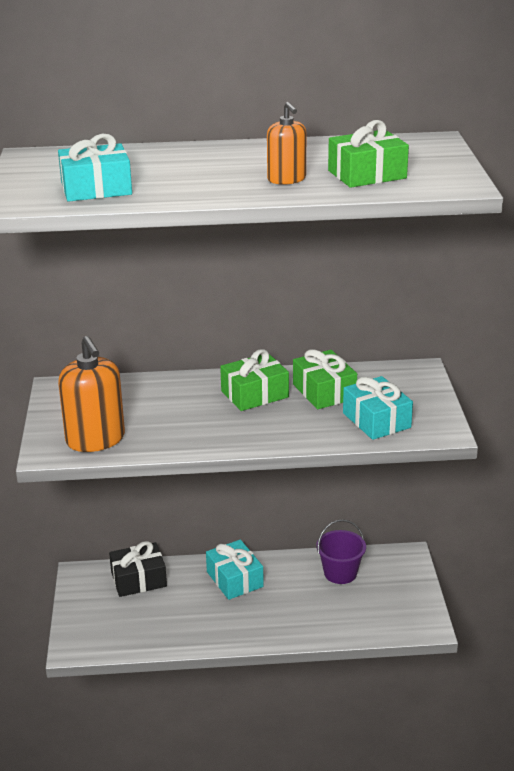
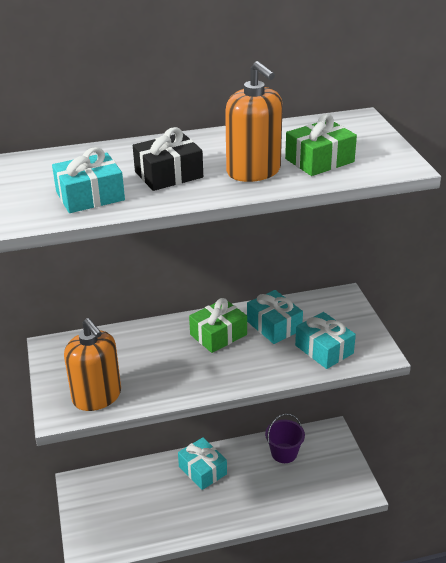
camera: 10 degrees left, 5 degrees up
black gift [109,541,167,597] -> black gift moved to [133,127,203,191]
orange soap dispenser [267,102,306,185] -> orange soap dispenser [225,61,283,182], size x1.66
green gift [293,349,357,409] -> turquoise gift [247,290,303,344]

